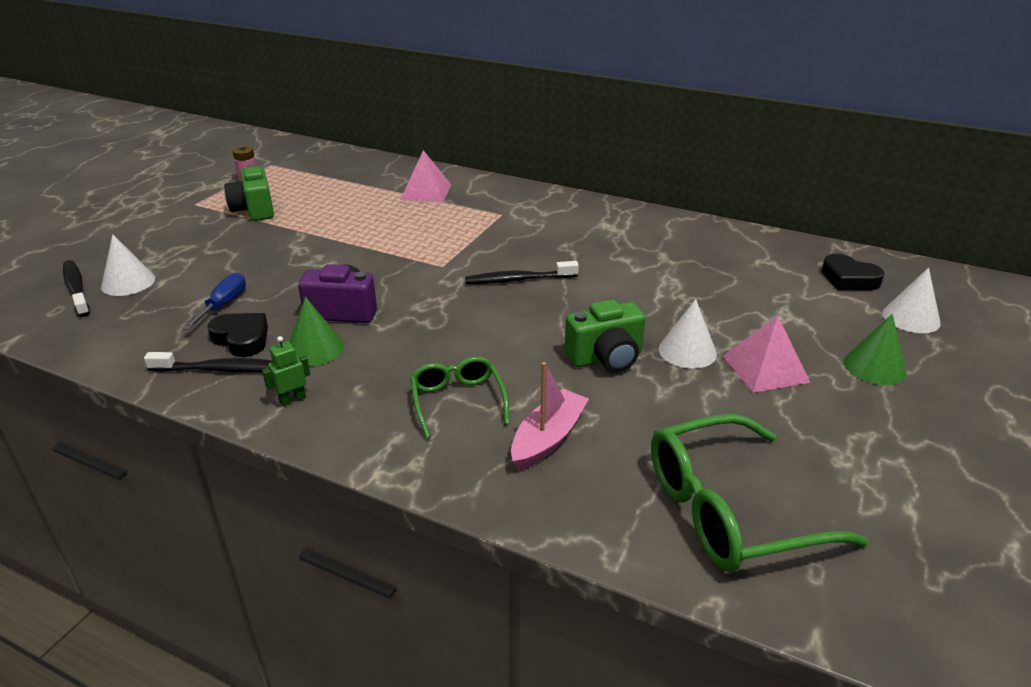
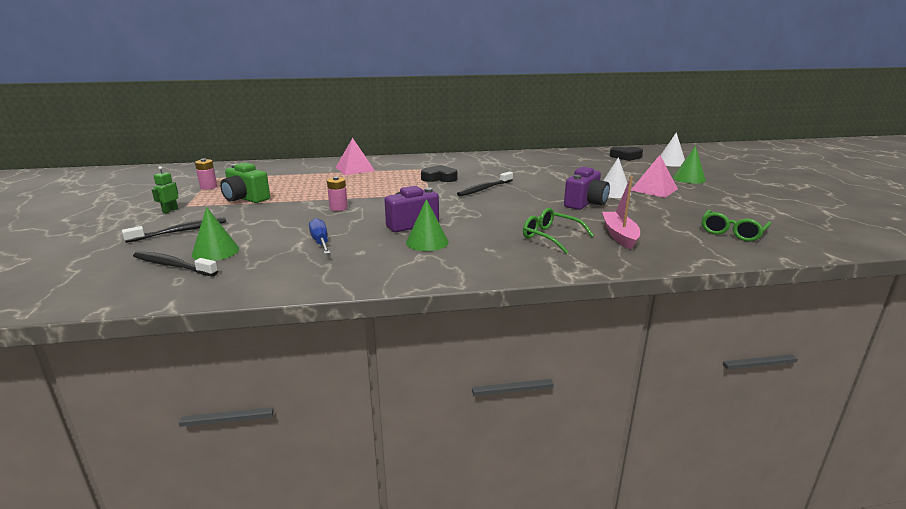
camera: 35 degrees left, 10 degrees down
white cone [101,234,155,296] -> green cone [192,207,239,261]
black toothbrush [144,352,273,372] -> black toothbrush moved to [122,217,226,243]
black heart [208,313,268,357] -> black heart moved to [421,165,457,182]
green robot [262,336,310,406] -> green robot moved to [152,166,179,214]
green camera [565,299,646,372] -> purple camera [564,167,610,210]
green glasses [651,414,869,572] -> green glasses [702,210,771,242], size x0.58
none -> pink battery [327,176,348,211]

